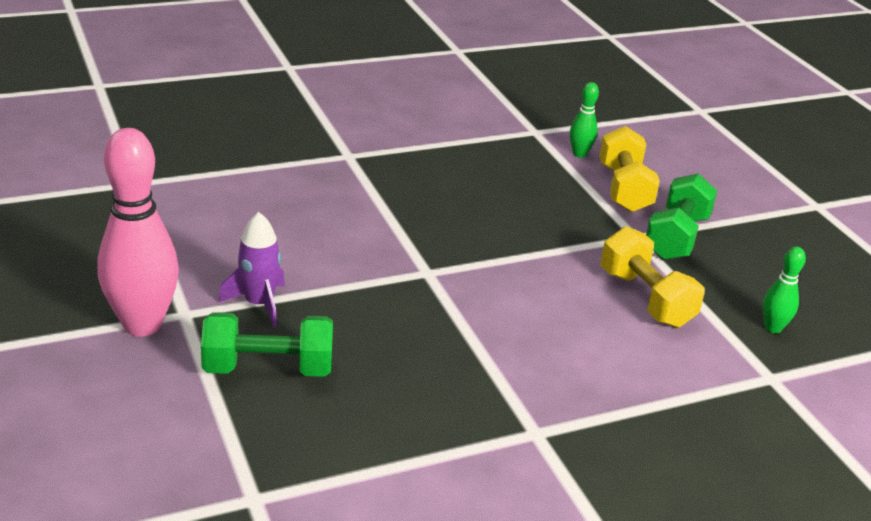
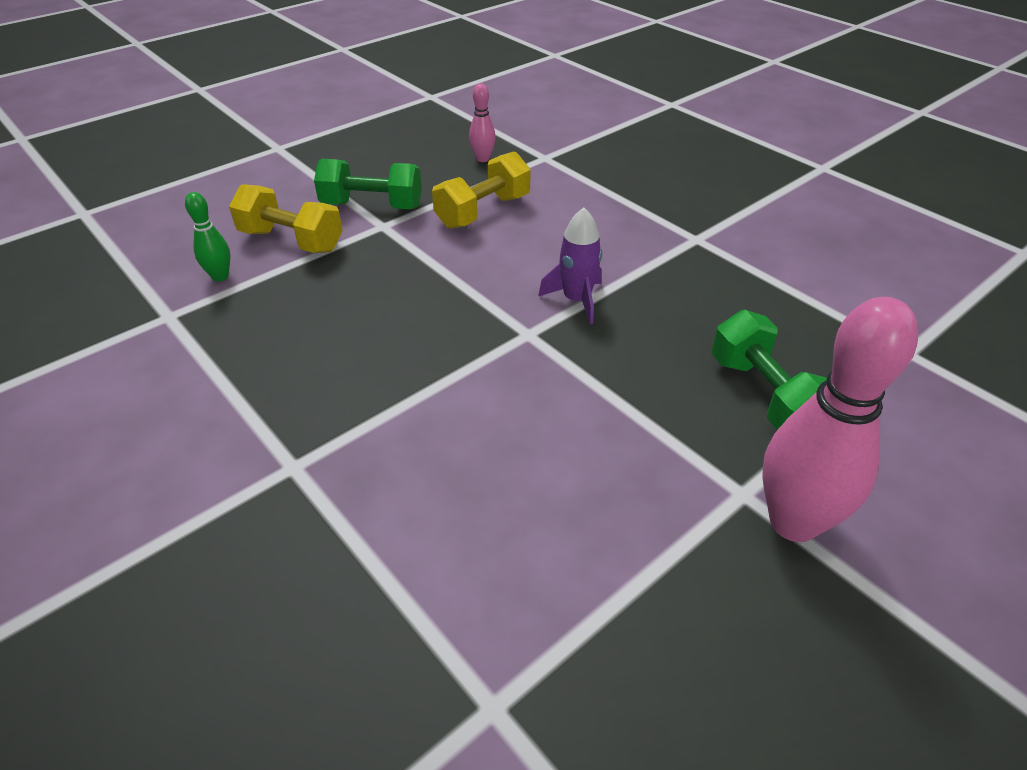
camera: 105 degrees left, 10 degrees up
purple rocket [219,212,285,327] -> purple rocket moved to [538,207,602,324]
yellow dumbbell [599,126,660,212] -> yellow dumbbell turned 45 degrees clockwise [229,184,343,253]
green bowling pin [763,247,806,334] -> pink bowling pin [469,83,496,162]

